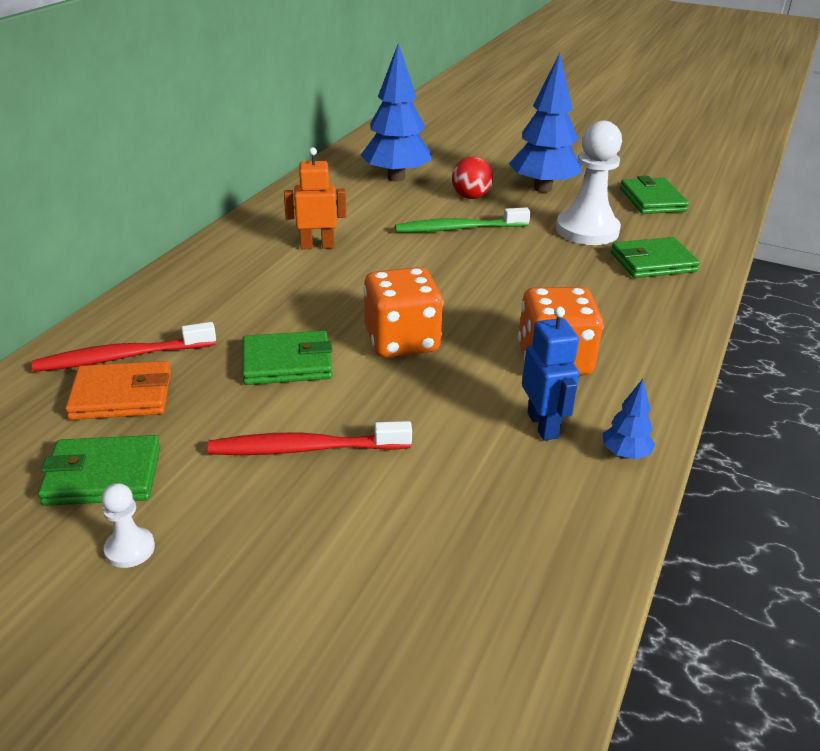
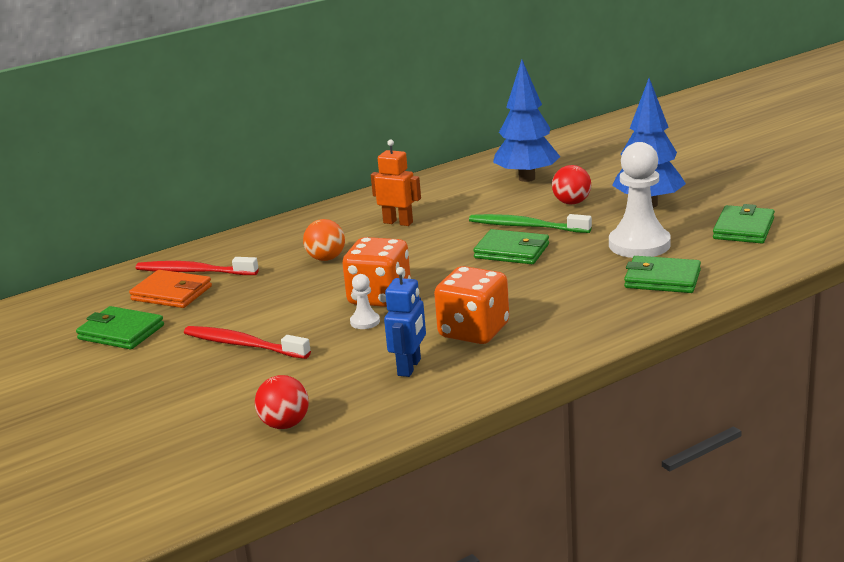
camera: 35 degrees right, 10 degrees down
white pawn [101,483,155,568] -> white pawn moved to [350,274,380,329]
green wallet [242,330,332,385] -> green wallet moved to [473,229,549,264]
blue tree [603,379,655,459] -> none
none -> red ball [255,375,309,429]
none -> orange ball [303,219,345,261]

